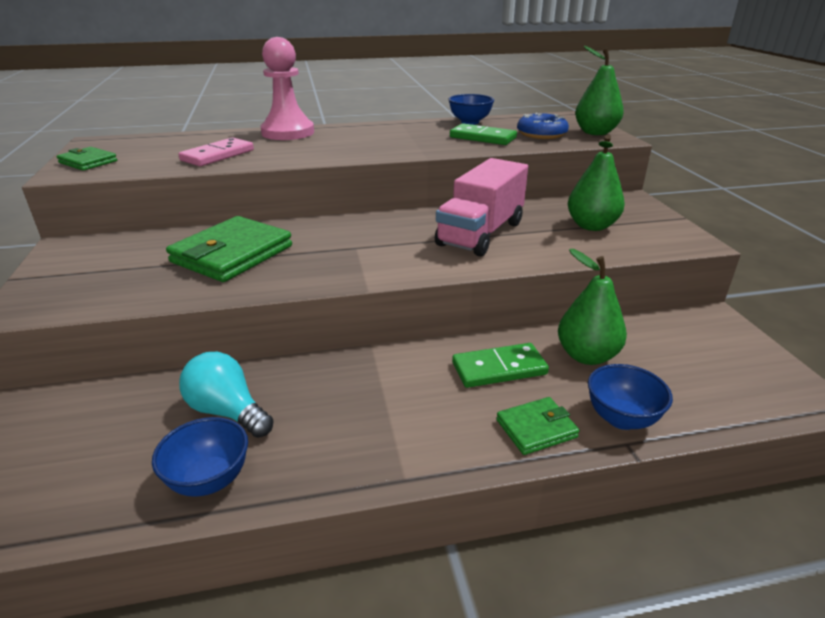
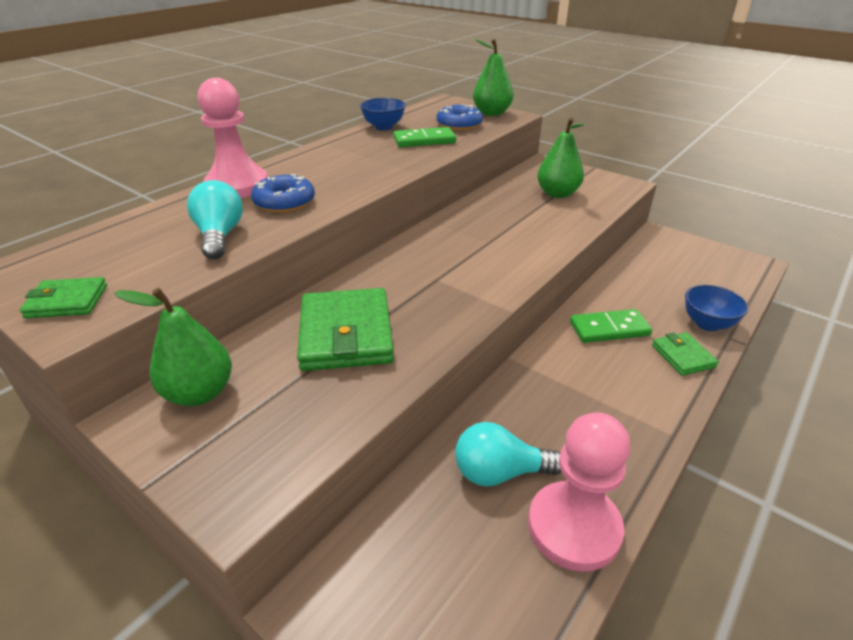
camera: 40 degrees left, 5 degrees up
blue bowl [152,417,248,497] -> pink pawn [528,412,631,572]
pink domino [179,137,254,166] -> turquoise light bulb [187,180,243,259]
pink truck [435,158,528,257] -> none
green domino [452,343,549,388] -> green domino turned 45 degrees clockwise [570,309,652,343]
green wallet [496,397,580,455] -> green wallet turned 45 degrees counterclockwise [652,332,719,376]
green pear [558,249,627,365] -> green pear moved to [114,288,232,406]
none -> blue donut [251,174,315,213]

